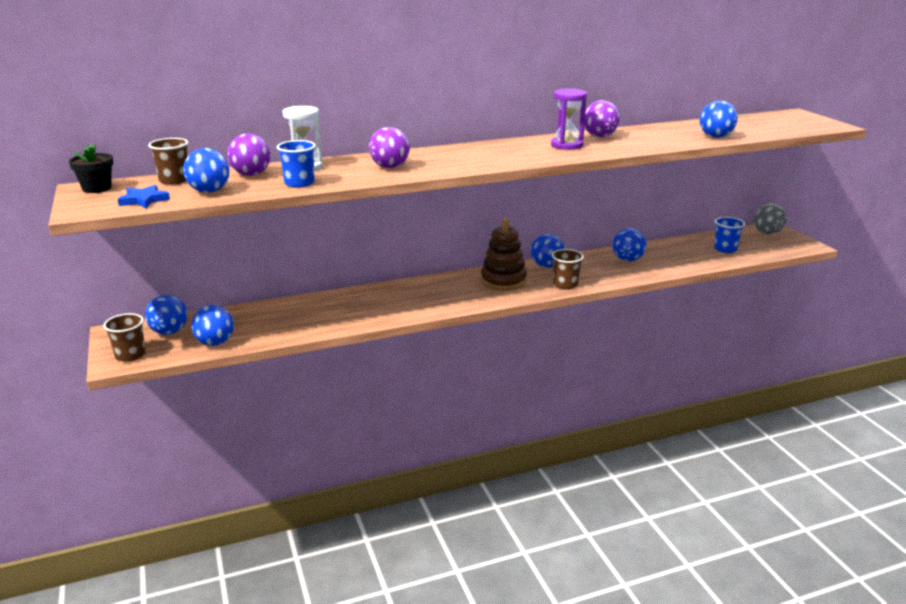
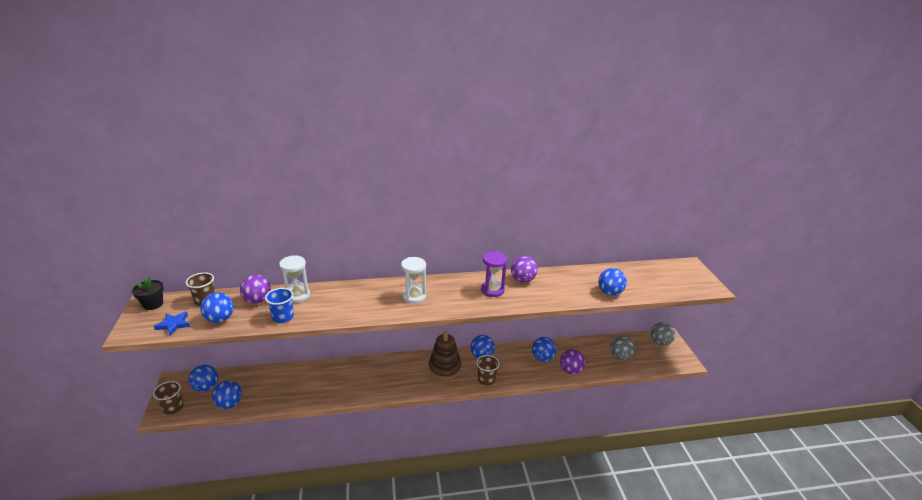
camera: 10 degrees right, 5 degrees up
purple ball [369,127,410,168] -> purple ball moved to [560,349,585,375]
blue cup [714,217,745,253] -> grey ball [610,336,635,360]
none -> white hourglass [401,257,426,304]

